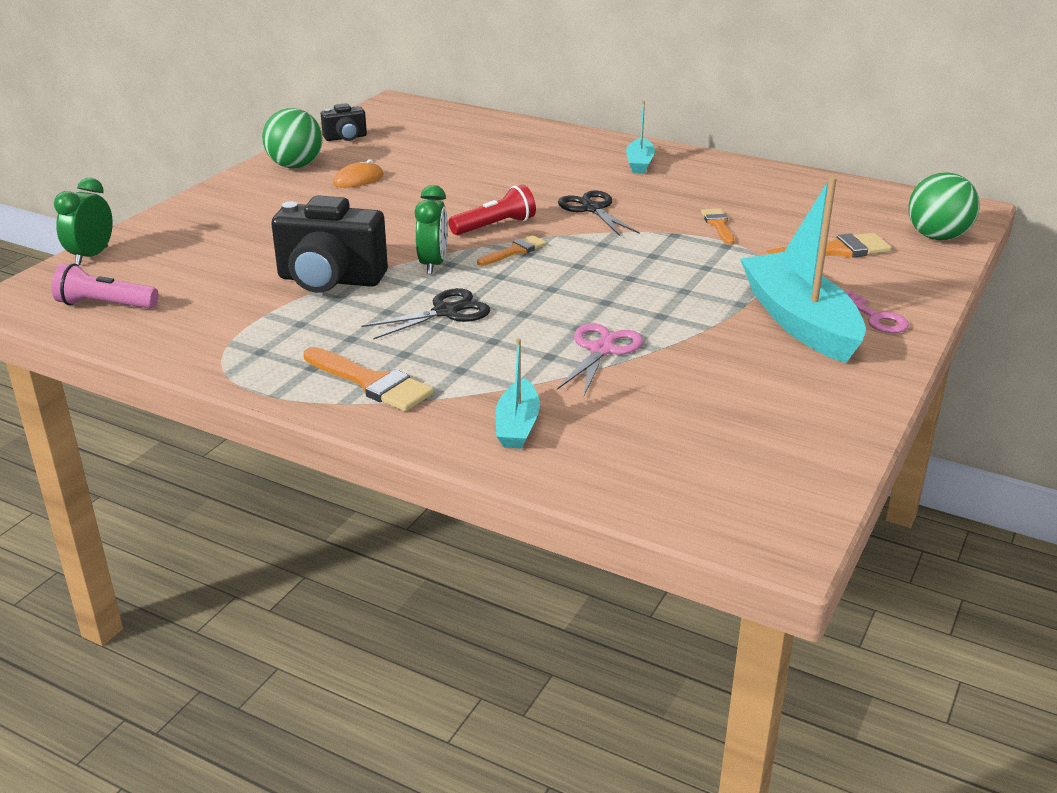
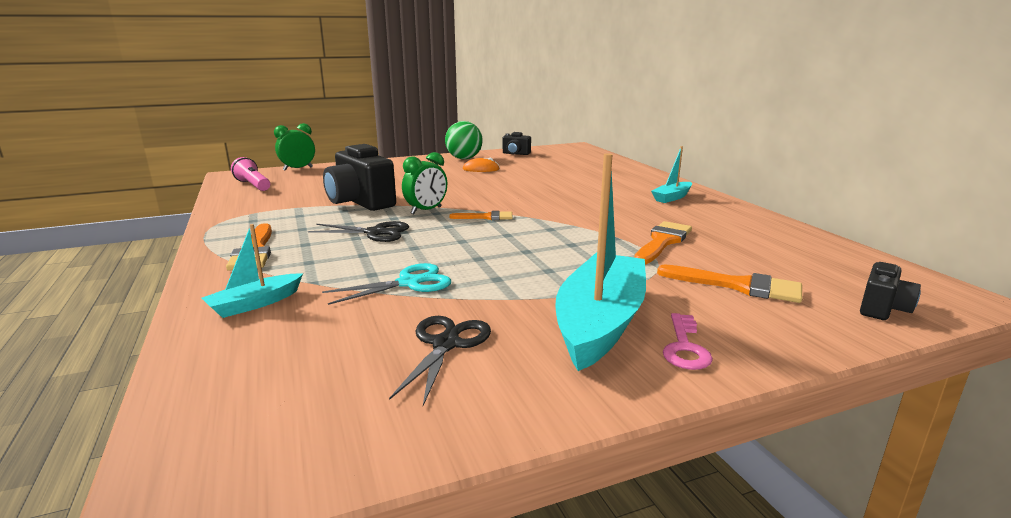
camera: 40 degrees right, 10 degrees down
red flashlight [449,184,536,235] -> none
pink scissors [557,323,643,396] -> turquoise scissors [322,263,451,305]
black scissors [558,191,640,236] -> black scissors moved to [389,316,491,406]
orange brush [701,208,735,245] -> orange brush [634,221,692,264], size x1.61
green ball [909,172,980,240] -> black camera [860,262,921,320]

